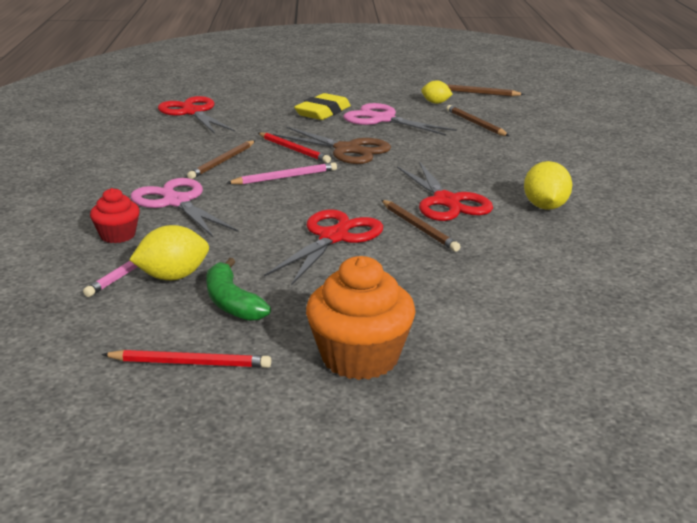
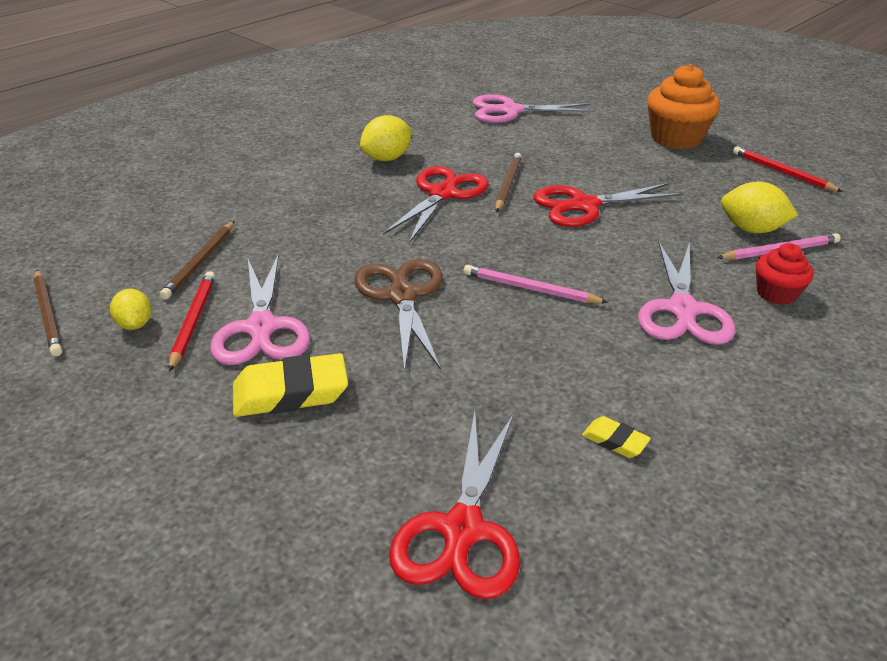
camera: 135 degrees left, 10 degrees up
brown pencil [187,140,255,179] -> none
green banana [206,258,271,321] -> none
red pencil [258,132,331,163] -> red pencil moved to [169,271,215,372]
none -> pink scissors [473,94,596,123]
none -> yellow eraser [582,416,651,458]

